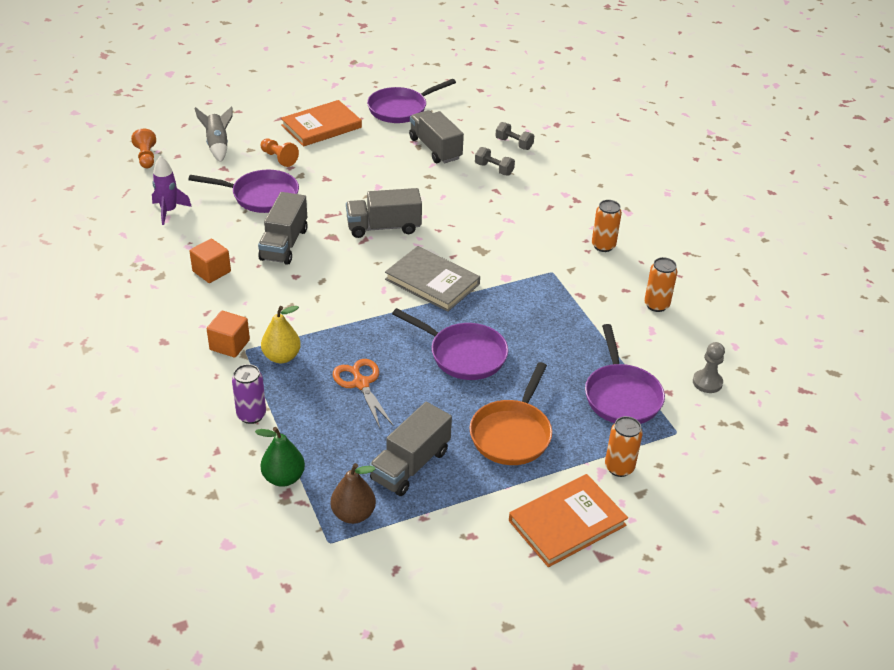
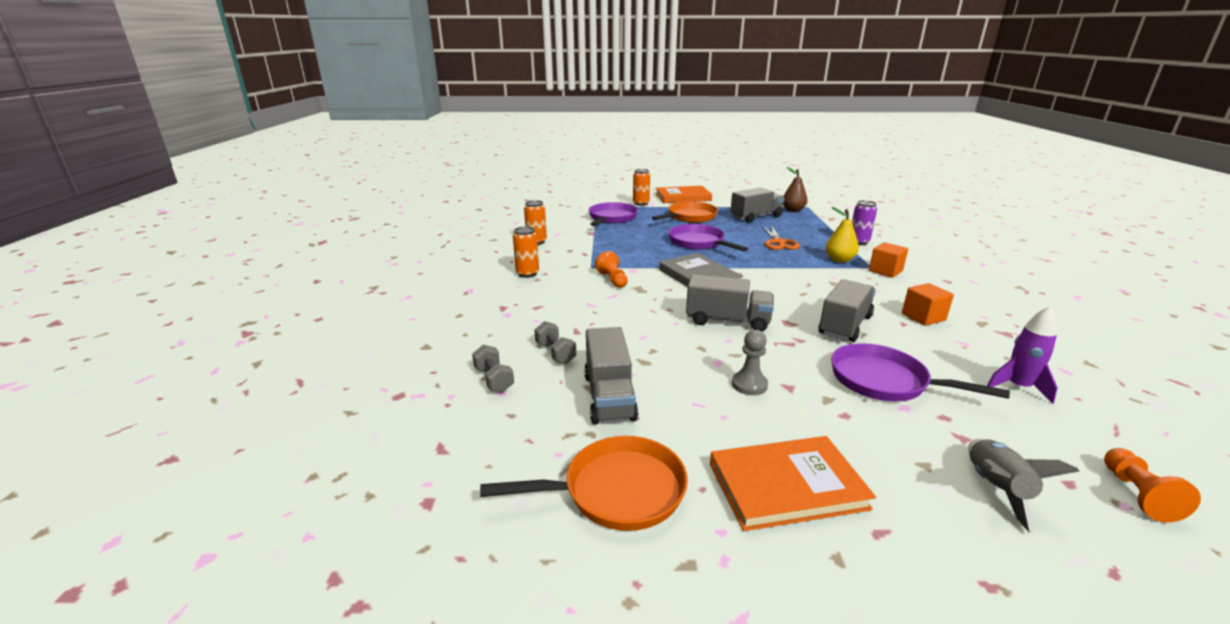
camera: 155 degrees left, 15 degrees down
green pear [255,427,305,487] -> none
orange pawn [261,139,299,167] -> orange pawn moved to [595,251,628,288]
purple pan [367,79,456,123] -> orange pan [480,436,688,531]
grey pawn [693,342,725,393] -> grey pawn moved to [732,330,768,395]

